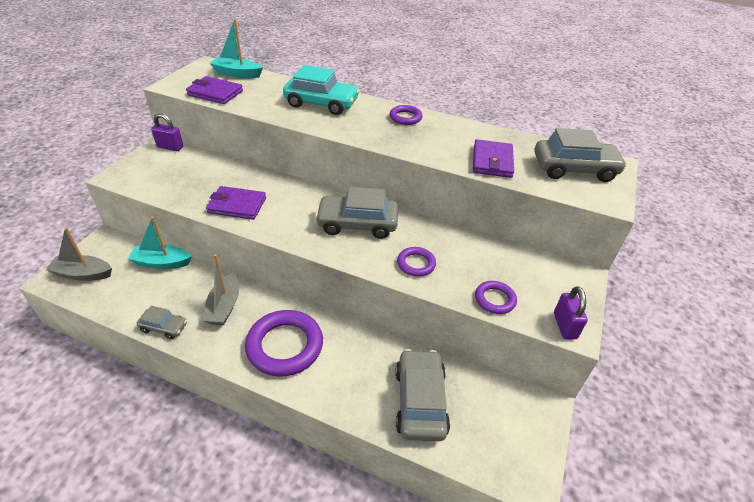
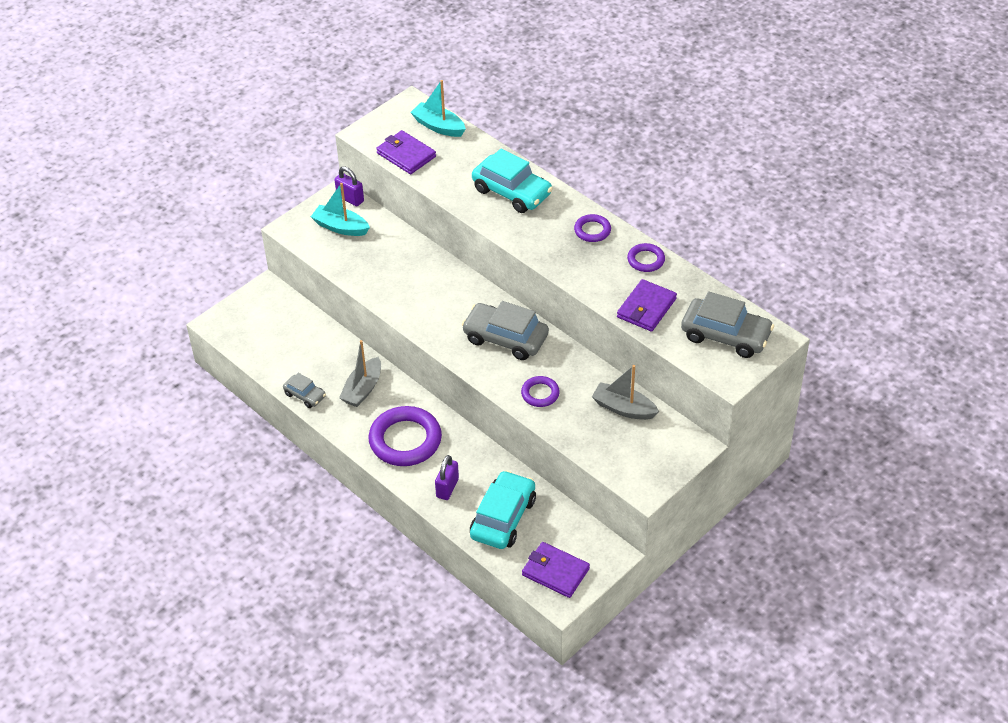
camera: 25 degrees right, 5 degrees up
grey boat [45,227,112,281] -> grey boat moved to [592,365,659,420]
turquoise boat [128,217,192,269] -> turquoise boat moved to [311,183,370,236]
purple wallet [206,186,266,220] -> purple wallet moved to [522,542,590,598]
grey car [395,349,450,441] -> turquoise car [470,470,536,549]
purple ring [475,281,517,314] -> purple ring moved to [627,243,665,272]
purple padlock [554,286,588,339] -> purple padlock moved to [435,455,459,500]

